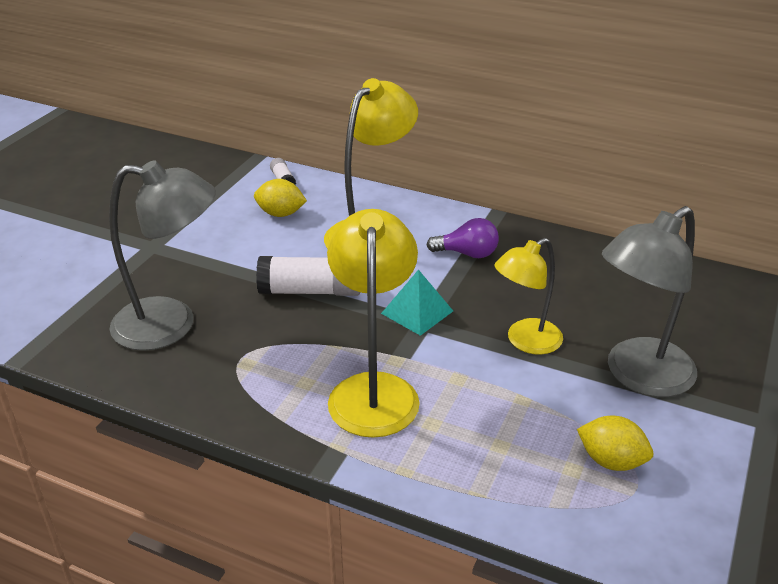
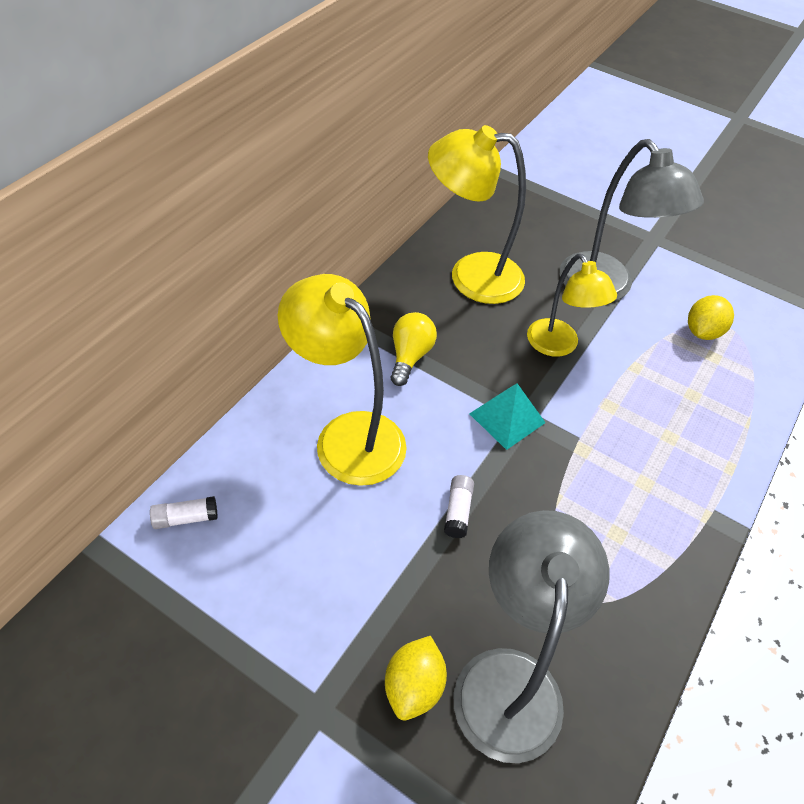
camera: 85 degrees left, 15 degrees up
yellow lemon [254,179,307,217] -> yellow lemon moved to [385,636,447,720]
white glue stick [256,256,361,296] -> white glue stick [444,475,474,538], size x0.50
yellow lamp [327,209,420,438] -> yellow lamp moved to [428,125,526,304]
purple light bulb [426,218,499,258] -> yellow light bulb [391,312,437,386]

